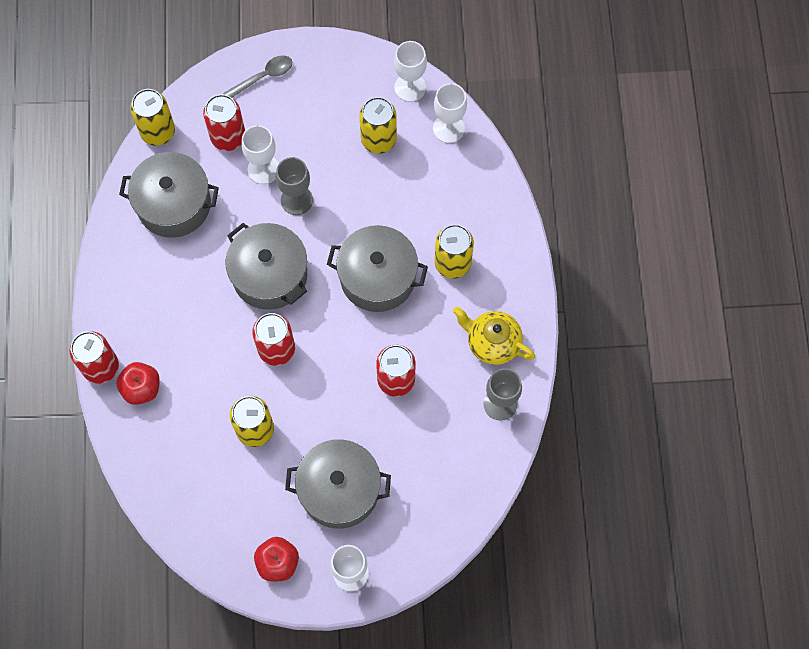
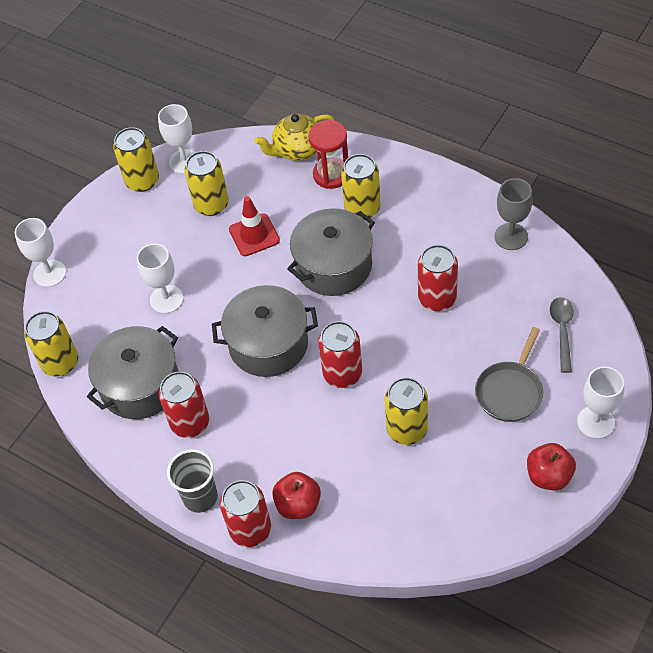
camera: 50 degrees left, 15 degrees down
red can [203,94,245,151] -> red can moved to [159,372,209,438]
grey spoon [223,55,292,98] -> grey spoon moved to [550,297,574,373]
grey goblet [276,157,313,215] -> none
grey pot [285,439,391,529] -> grey pan [475,327,543,422]
white goblet [433,83,467,143] -> white goblet moved to [15,218,66,287]
yellow teapot [453,307,535,365] -> yellow teapot moved to [254,113,335,161]
none -> yellow can [113,127,159,192]
none -> grey cup [167,449,218,513]
none -> red traffic cone [229,196,280,256]
none -> red hourglass [308,120,348,189]

